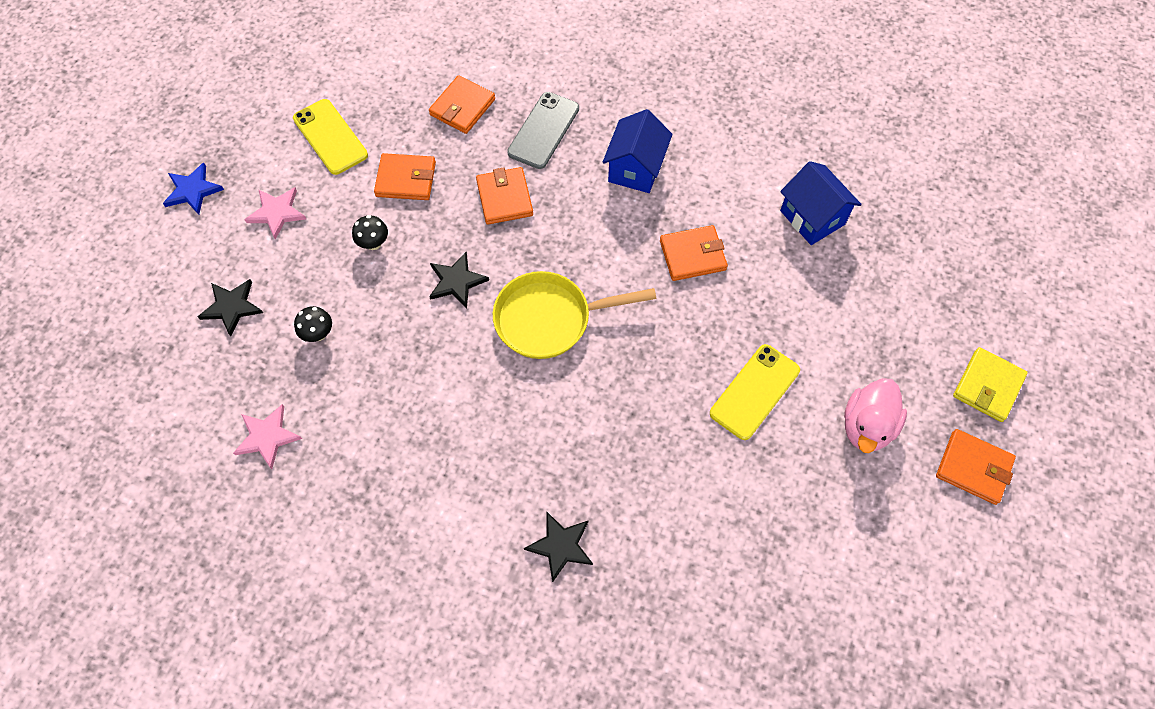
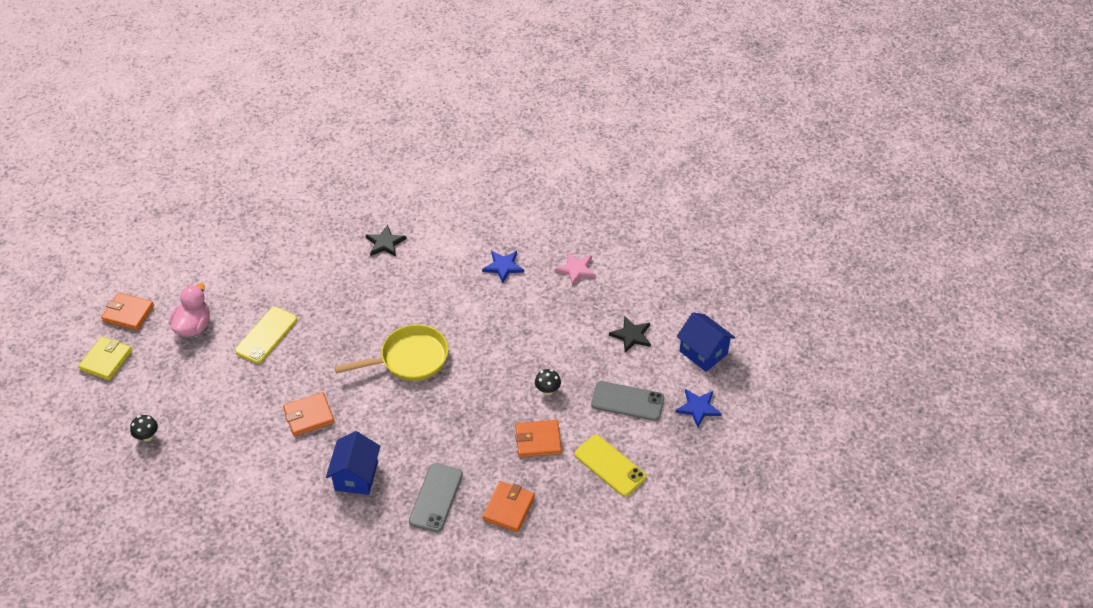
camera: 170 degrees right, 15 degrees down
pink star [245,187,306,239] -> grey phone [591,381,664,421]
black mushroom [294,306,332,342] -> black mushroom moved to [130,415,158,441]
black star [429,252,489,308] -> none
orange wallet [476,167,533,225] -> none
blue house [780,161,862,245] -> blue house moved to [677,312,735,372]
none -> blue star [482,251,524,283]

